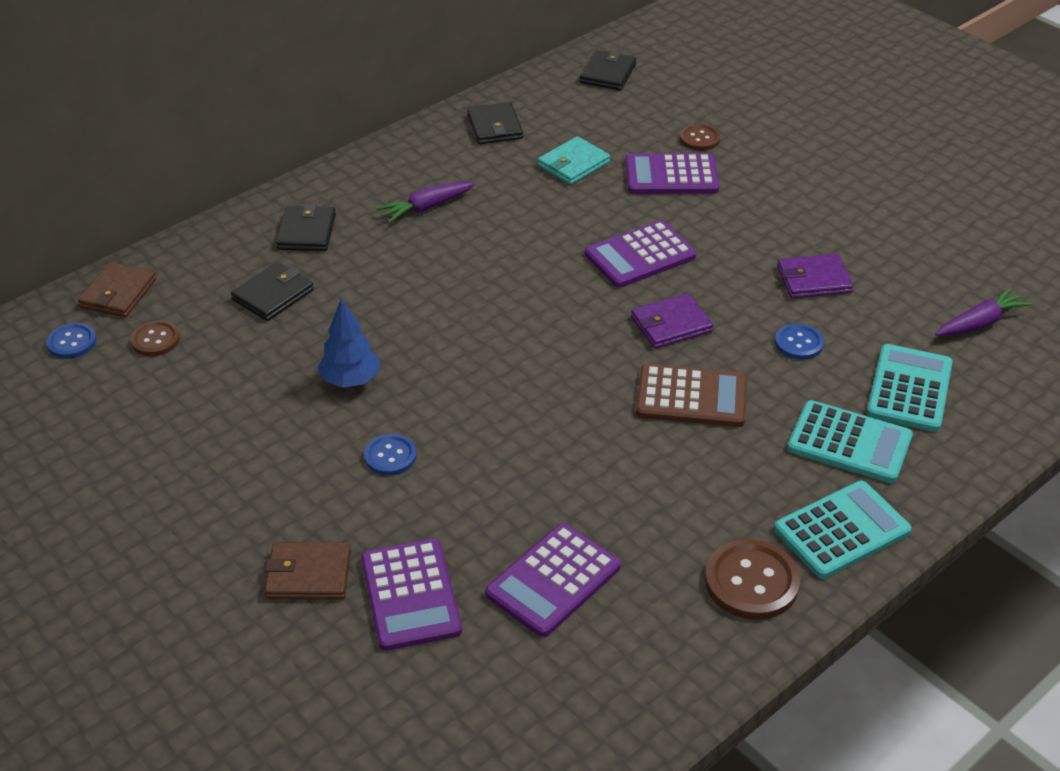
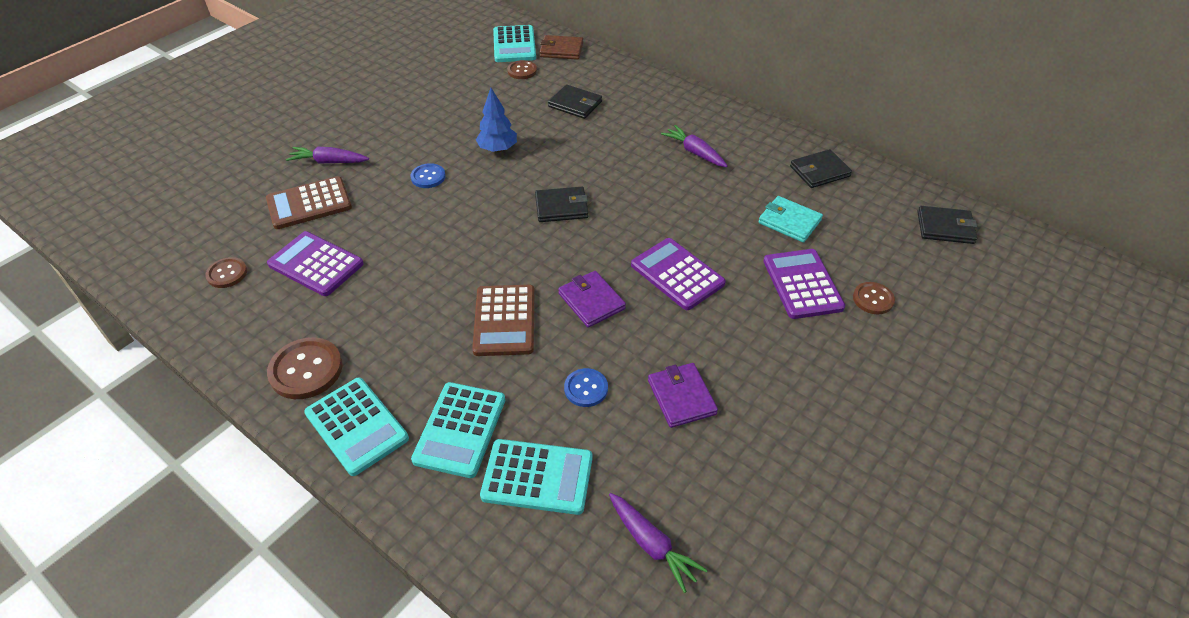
camera: 80 degrees right, 5 degrees up
blue button [46,323,97,359] -> turquoise calculator [493,25,536,62]
brown wallet [265,542,351,599] -> purple carrot [286,147,369,164]
black wallet [276,203,336,251] -> black wallet moved to [535,187,588,222]
purple calculator [361,538,462,651] -> brown calculator [266,176,352,229]
none -> brown button [205,257,247,288]

